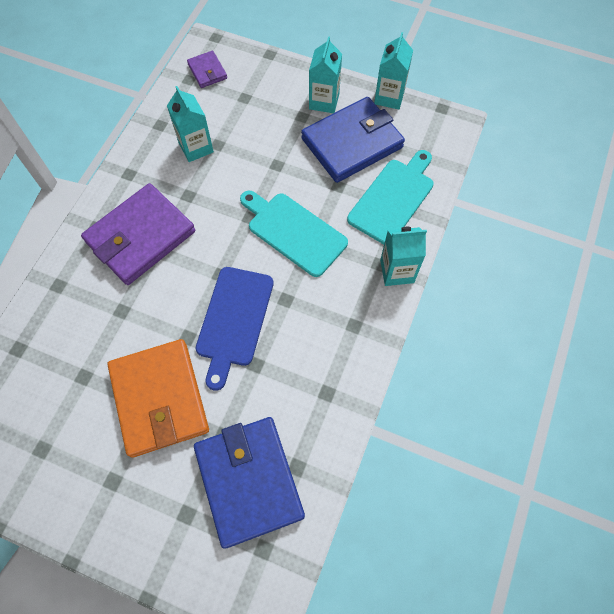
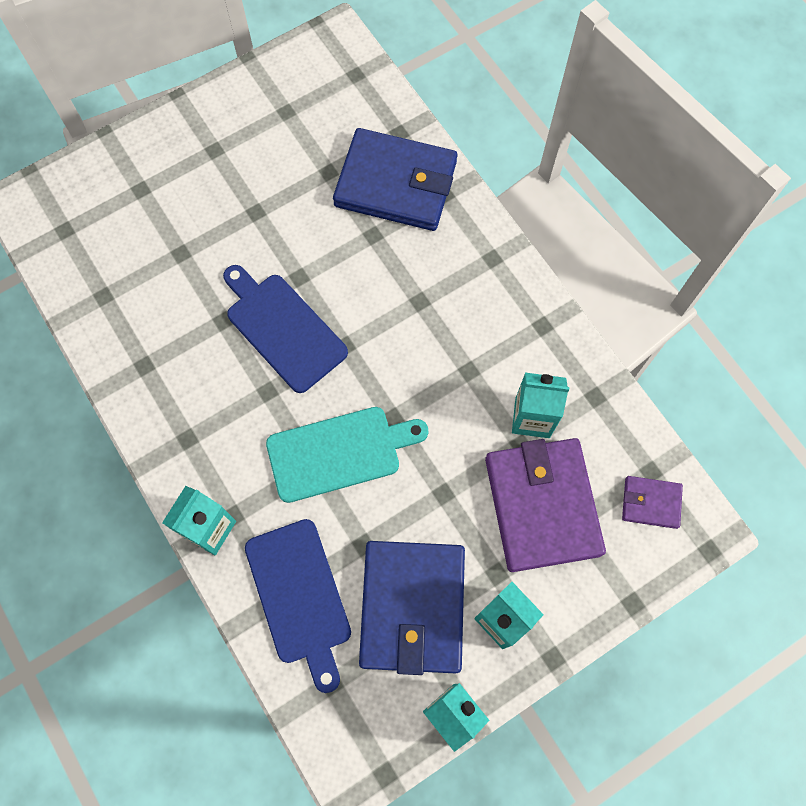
camera: 125 degrees right, 5 degrees up
purple wallet [81,183,195,285] -> purple wallet moved to [485,438,606,572]
orange wallet [107,339,209,458] -> none
blue wallet [194,417,305,548] -> blue wallet moved to [333,128,457,231]
turquoise cutting board [347,150,434,244] -> blue cutting board [245,519,351,693]

